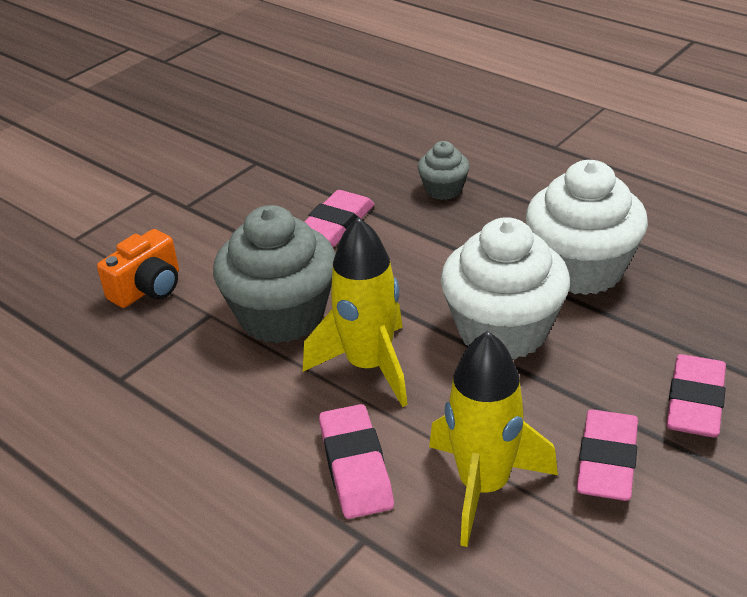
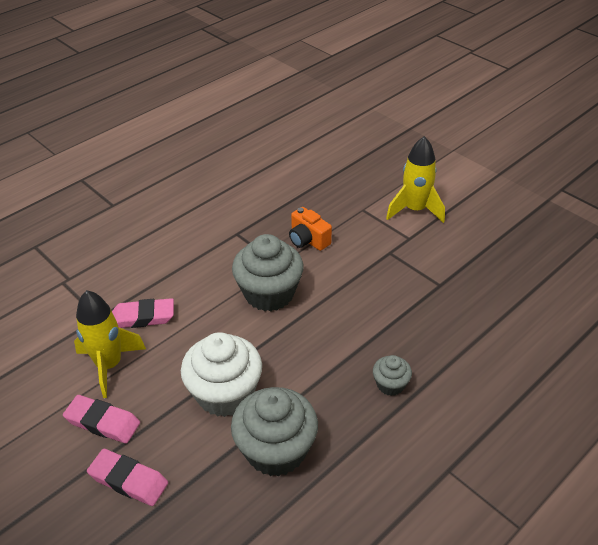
camera: 95 degrees right, 5 degrees up
yellow rocket [303,217,408,407] -> yellow rocket moved to [386,136,445,223]
pink eraser [304,190,375,247] -> none
white cupcake [526,160,648,295] -> grey cupcake [231,387,318,476]

